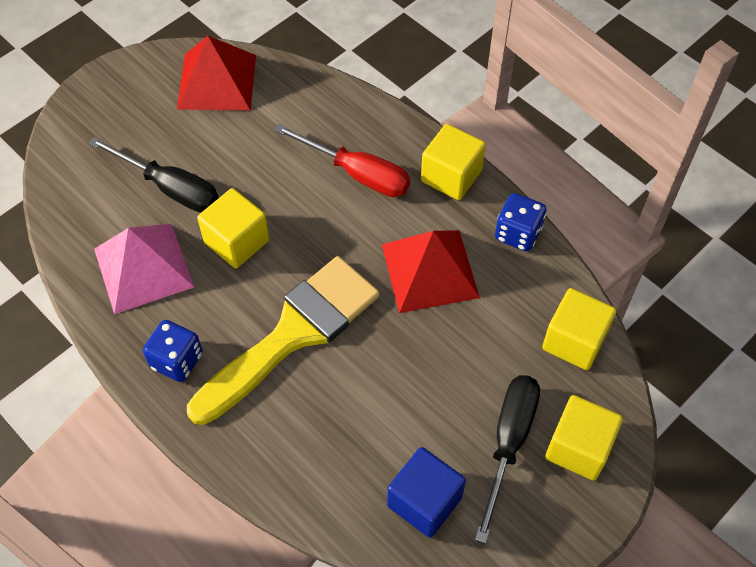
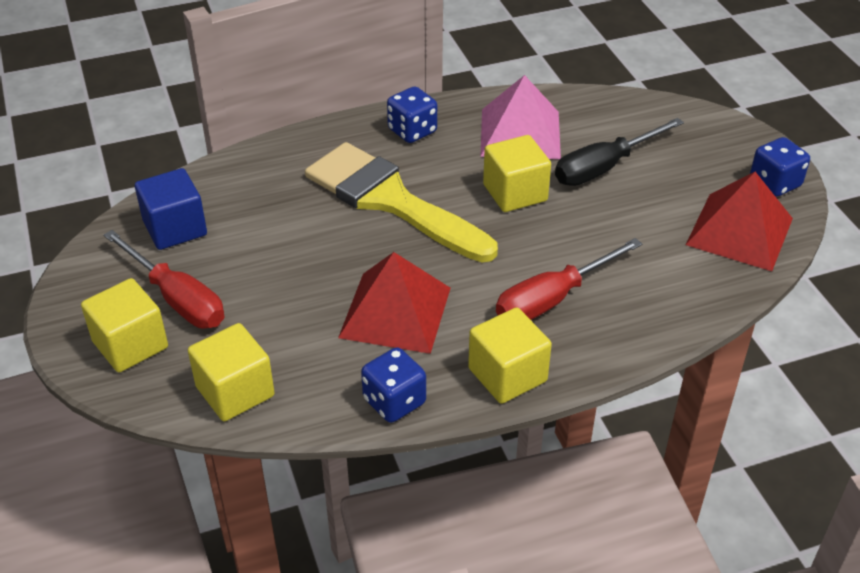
camera: 115 degrees right, 15 degrees down
yellow brush [187,256,380,425] -> yellow brush turned 150 degrees clockwise [305,142,498,262]
black screwdriver [475,375,540,543] -> red screwdriver [103,230,224,328]
none -> blue dice [750,137,810,197]

